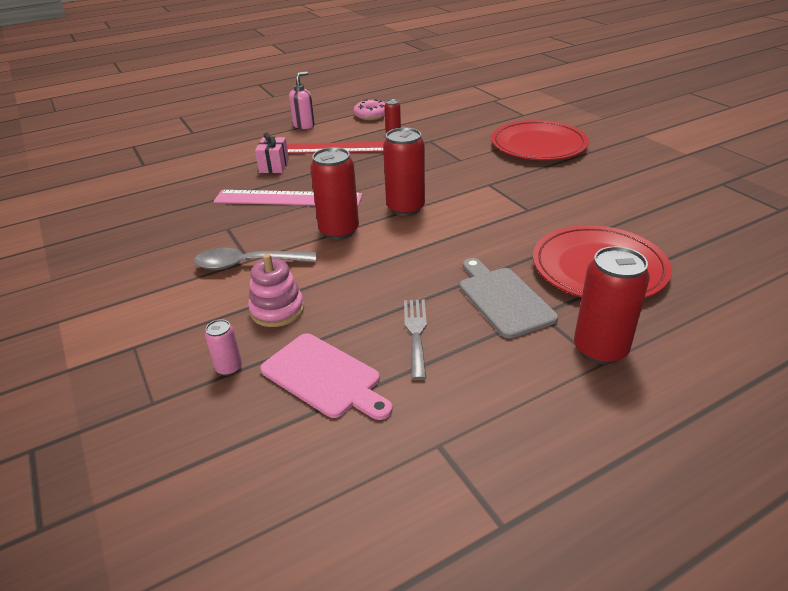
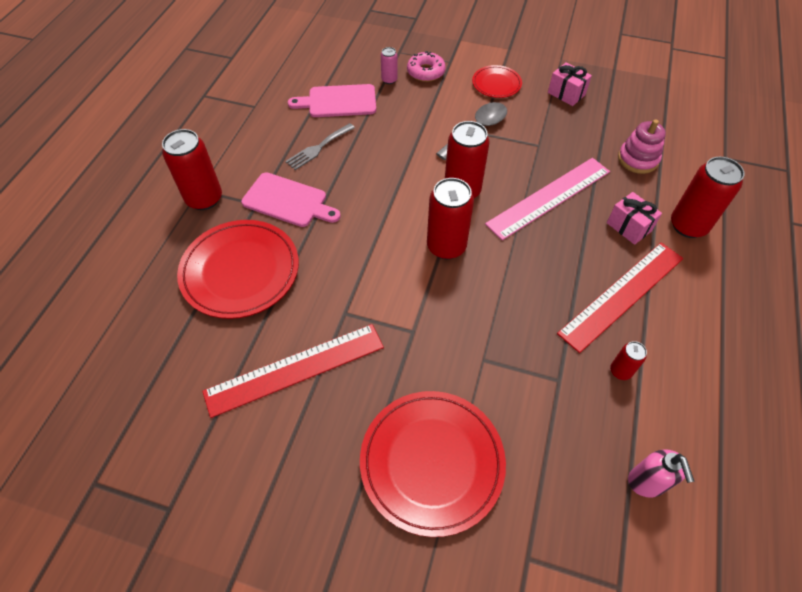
camera: 135 degrees right, 20 degrees up
pink stacking toy [248,254,304,327] -> pink stacking toy moved to [618,119,666,174]
pink soap dispenser [289,71,315,129] -> pink soap dispenser moved to [628,449,695,498]
pink donut [354,99,385,120] -> pink donut moved to [407,51,446,82]
grey fork [404,300,427,380] -> grey fork turned 90 degrees clockwise [285,123,355,170]
grey cutting board [460,258,558,339] -> pink cutting board [241,172,341,227]
none -> red ruler [202,324,384,418]
none -> red plate [472,65,522,98]
none -> pink gift [548,62,592,106]
none -> red can [671,157,745,238]

